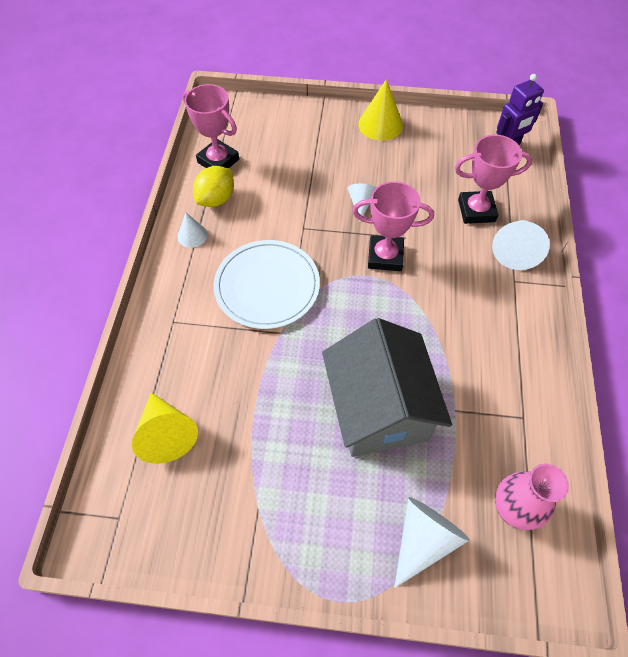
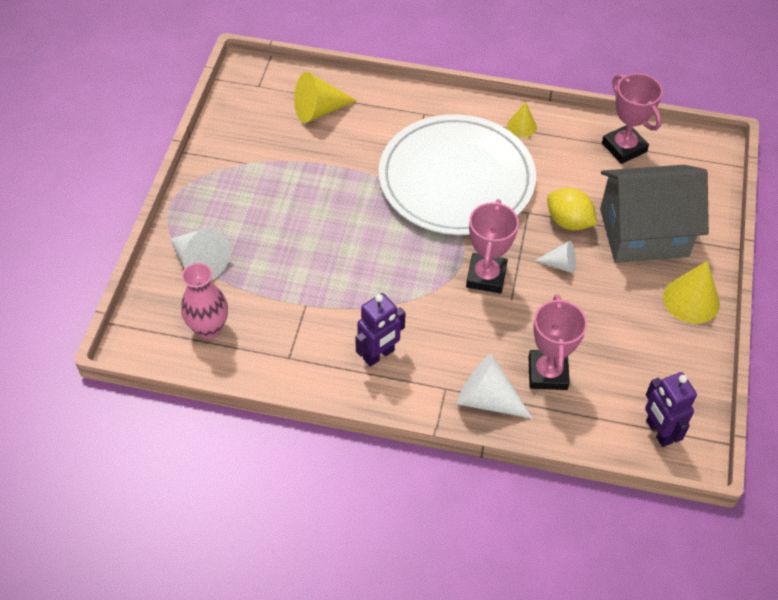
camera: 95 degrees right, 5 degrees down
white cone [177,212,208,248] -> yellow cone [507,102,537,138]
pink trophy [183,84,239,168] -> pink trophy turned 75 degrees counterclockwise [602,73,663,164]
yellow lemon [193,166,234,207] -> yellow lemon moved to [547,188,597,230]
white plate [213,240,320,329] -> white plate [379,114,536,235], size x1.53
grey house [322,318,452,457] -> grey house moved to [600,165,709,263]
none -> purple robot [355,293,405,367]

